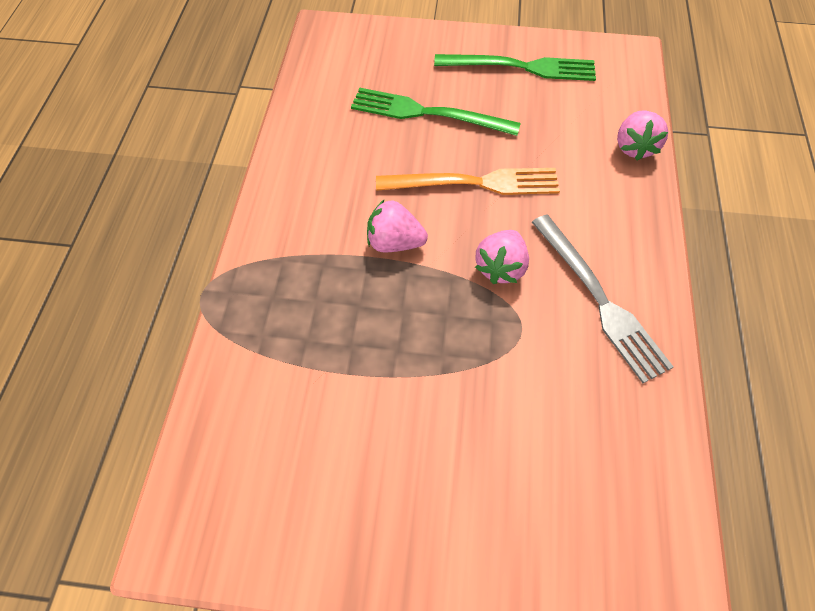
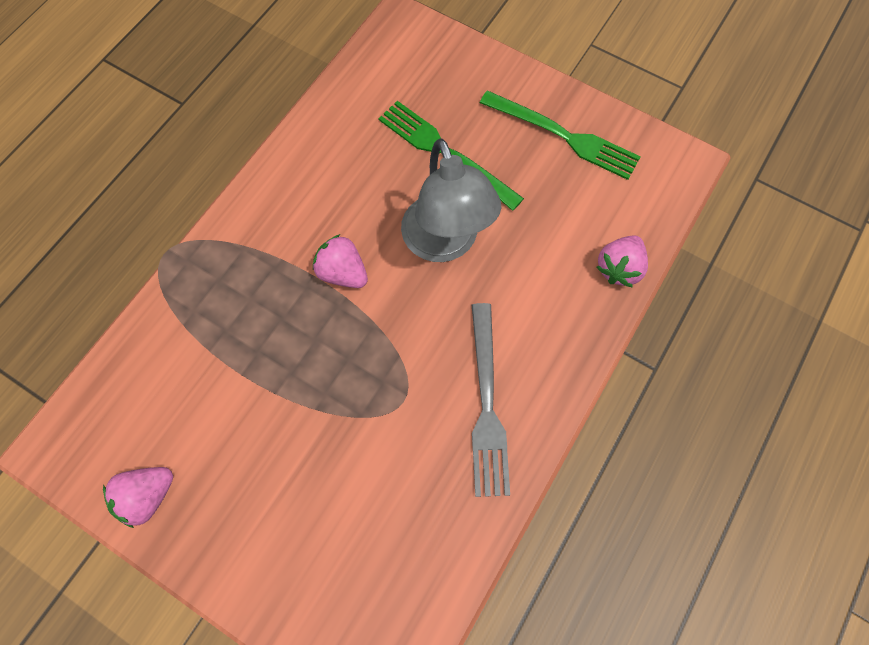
camera: 25 degrees right, 10 degrees up
orange fork [376,168,560,195] -> grey lamp [401,138,501,262]
pink strawberry [475,230,529,284] -> pink strawberry moved to [103,467,173,528]

